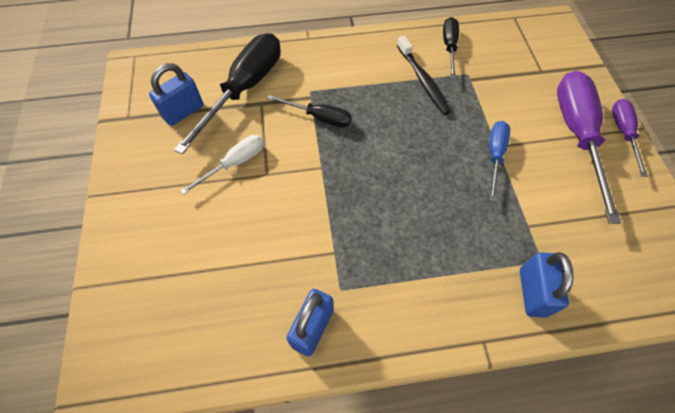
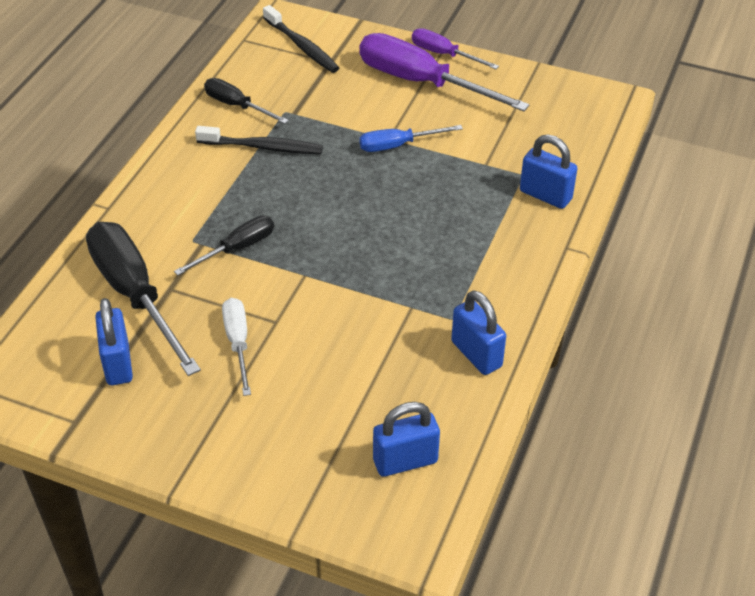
camera: 60 degrees left, 15 degrees down
blue screwdriver [489,121,510,201] -> blue screwdriver turned 60 degrees counterclockwise [359,125,463,152]
none -> black toothbrush [263,5,339,73]
none -> blue padlock [373,402,440,477]

